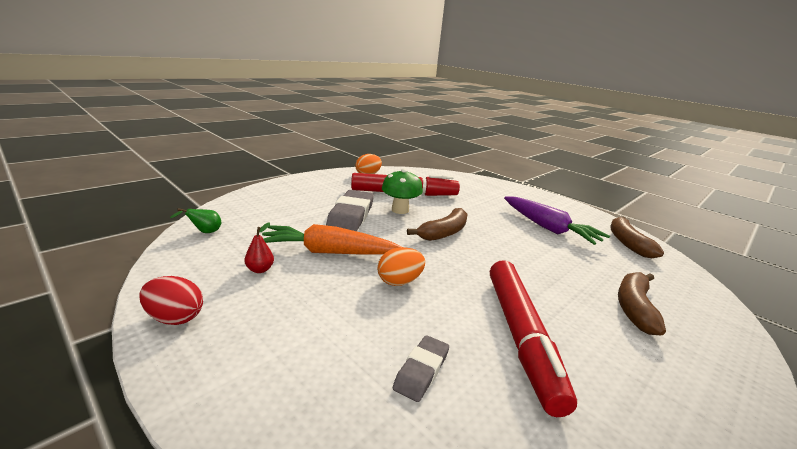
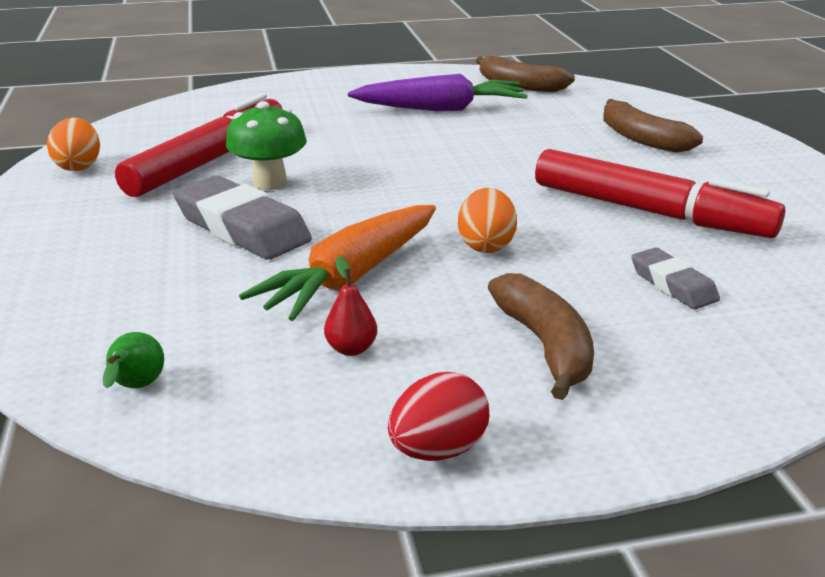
camera: 55 degrees left, 5 degrees up
brown banana [407,208,468,241] -> brown banana moved to [488,273,594,400]

